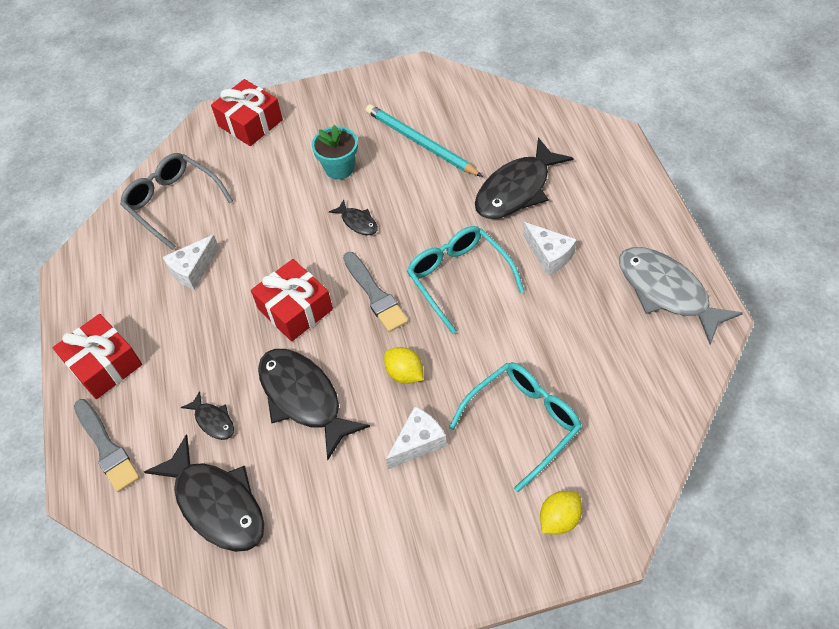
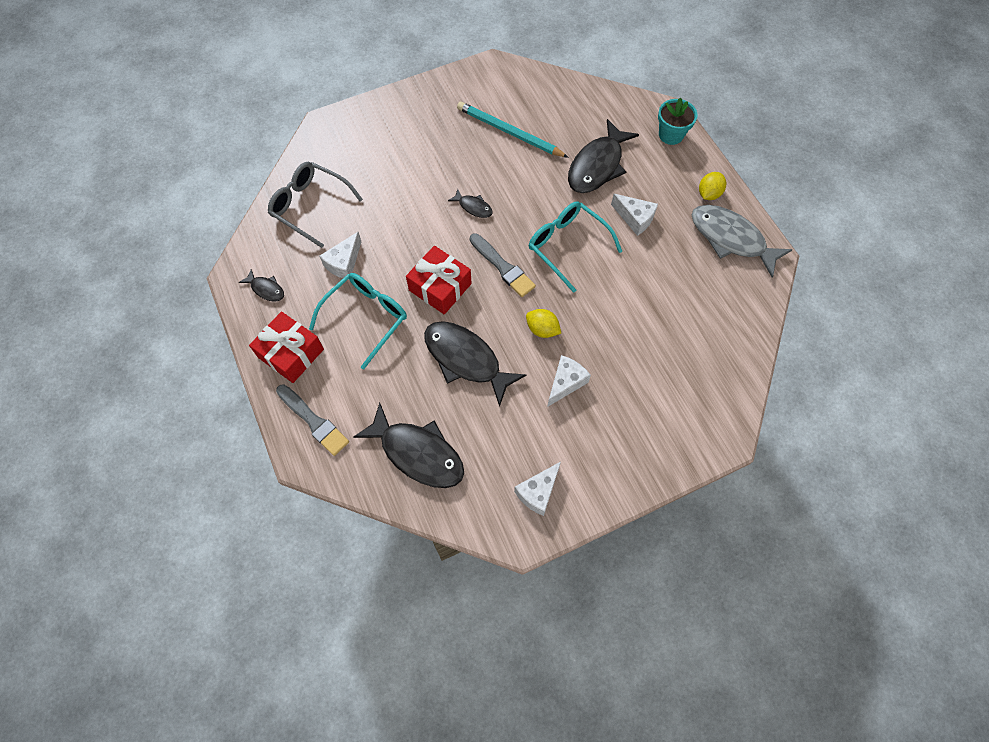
camera: 15 degrees left, 10 degrees up
black fish [181,391,234,440] -> black fish moved to [239,269,284,302]
red gift [211,79,283,146] -> none
turquoise flower pot [312,125,358,179] -> turquoise flower pot moved to [658,97,698,145]
turquoise glasses [449,362,582,492] -> turquoise glasses moved to [309,273,407,369]
yellow lemon [540,491,582,534] -> yellow lemon moved to [699,172,726,200]
none -> white cheese [514,462,561,516]

